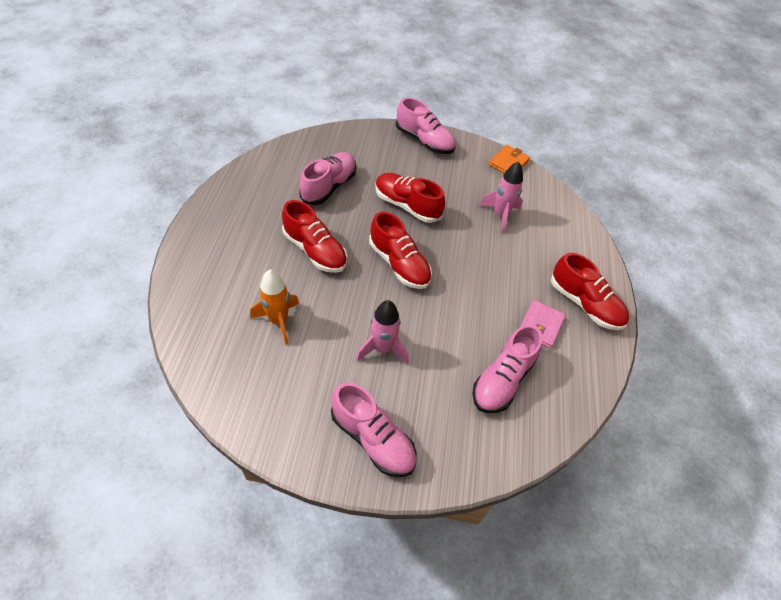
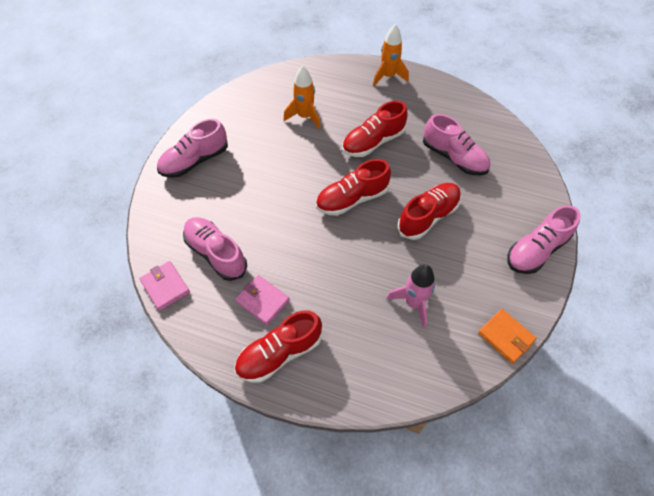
camera: 105 degrees right, 5 degrees up
pink rocket [356,300,409,364] -> none
none -> pink wallet [139,261,190,311]
none -> orange rocket [373,24,409,86]

